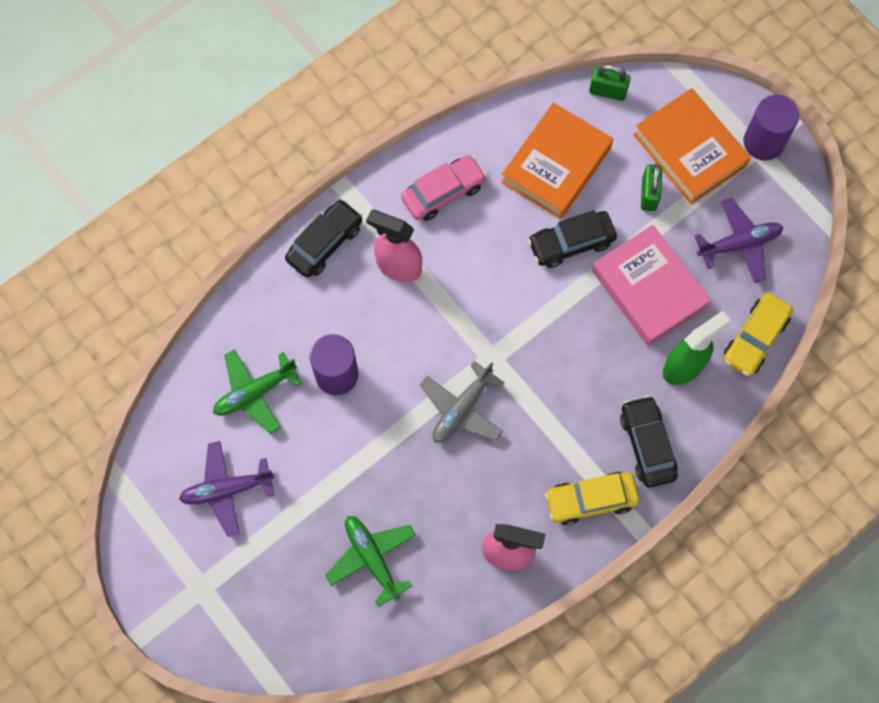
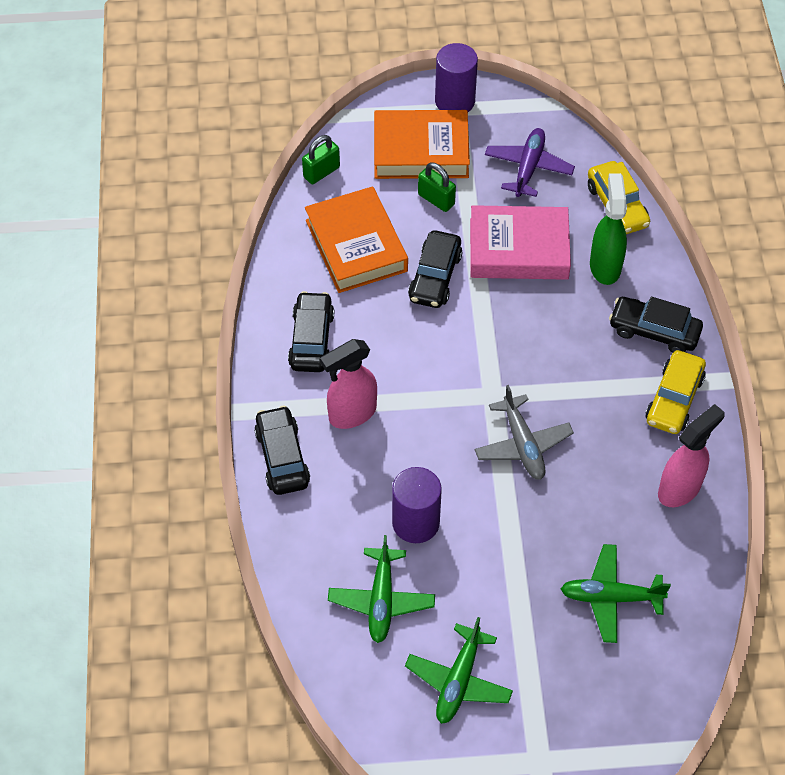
camera: 55 degrees left, 15 degrees down
purple plane [179,441,275,537] -> green plane [405,617,513,724]
pink car [401,155,487,221] -> black car [288,291,334,372]

